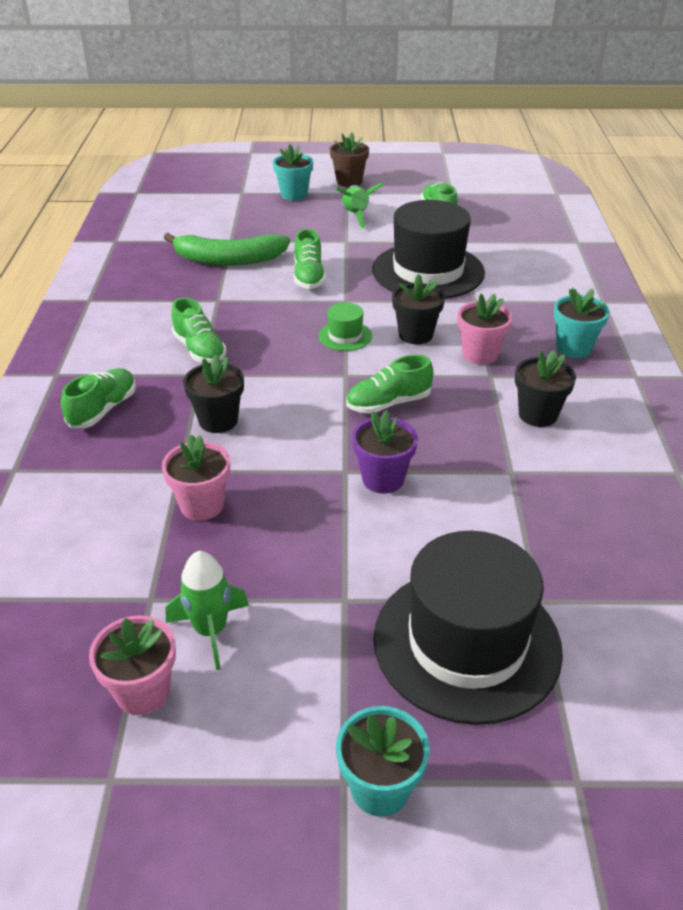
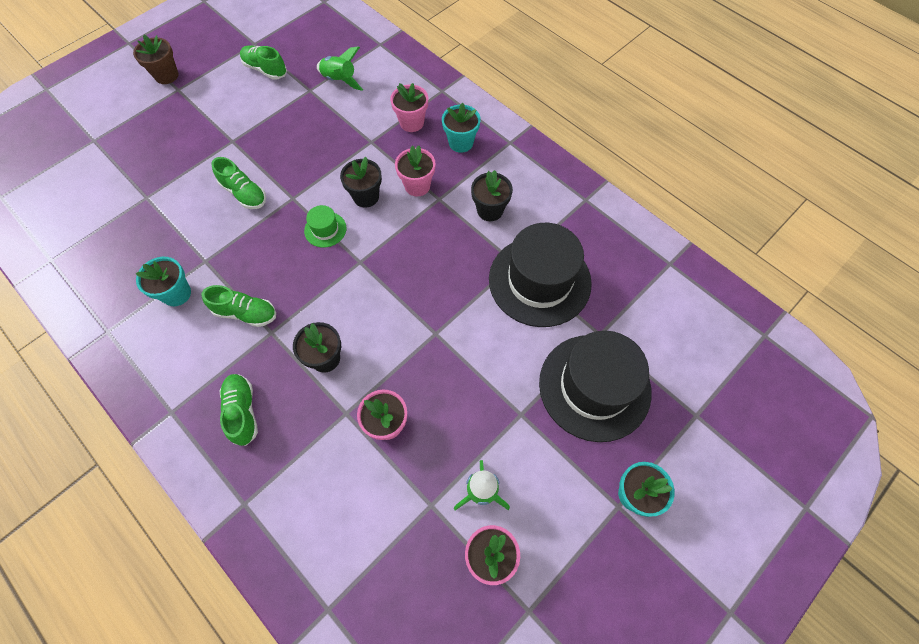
camera: 45 degrees left, 25 degrees up
green banana [164,233,290,266] -> none
turquoise flower pot [273,144,313,201] -> turquoise flower pot moved to [136,257,191,306]
green rocket [336,183,384,228] -> green rocket moved to [317,46,363,91]
green shoe [346,354,434,414] -> none
purple flower pot [352,410,418,494] -> none
black hat [372,200,485,299] -> black hat moved to [489,223,592,327]
none -> pink flower pot [390,83,428,132]

